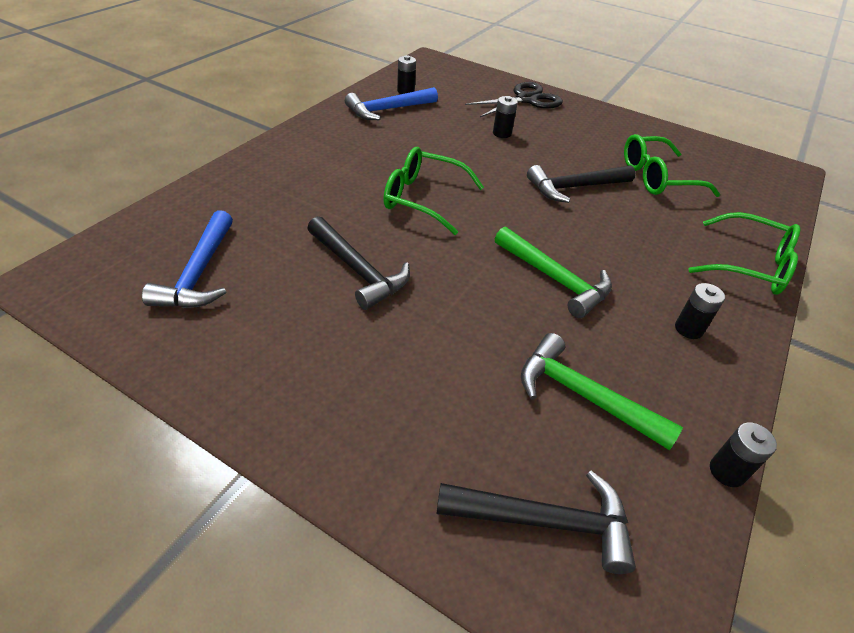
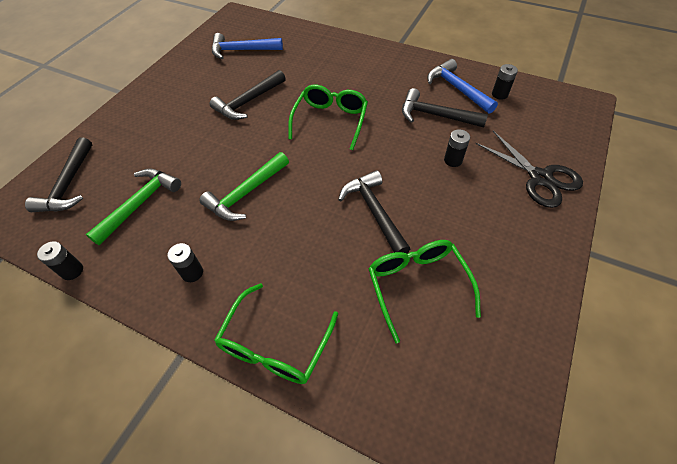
camera: 90 degrees right, 10 degrees up
none -> black hammer [402,88,488,128]

